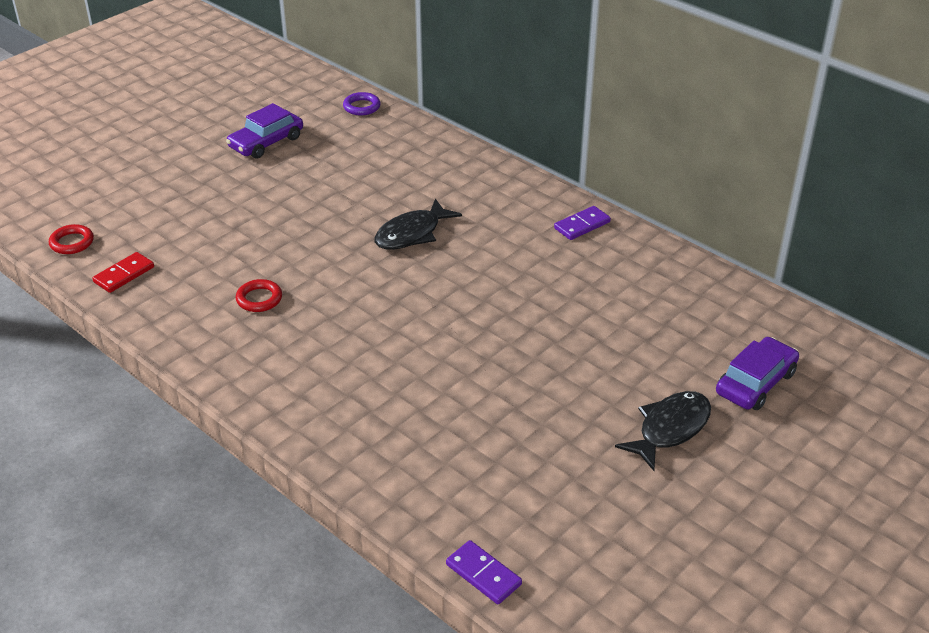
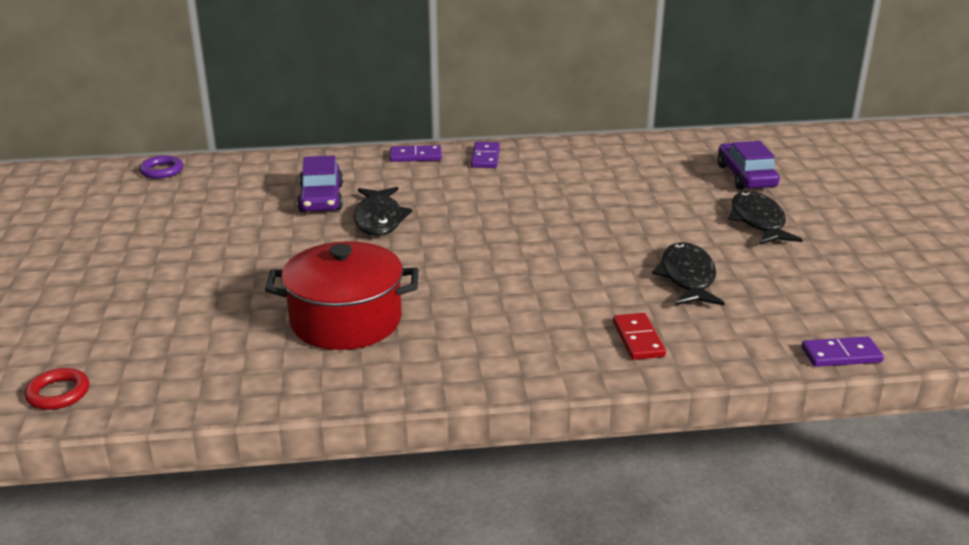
camera: 50 degrees left, 10 degrees down
red domino [92,252,154,293] -> red domino moved to [613,313,666,360]
purple car [226,103,303,159] -> purple car moved to [297,156,343,212]
red ring [236,279,282,312] -> red pot [265,241,419,350]
none -> purple domino [390,145,442,162]
none -> black fish [652,242,725,305]

